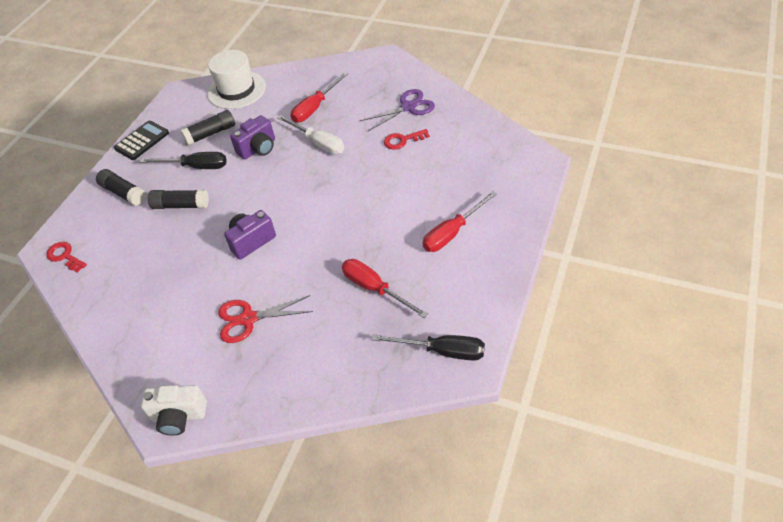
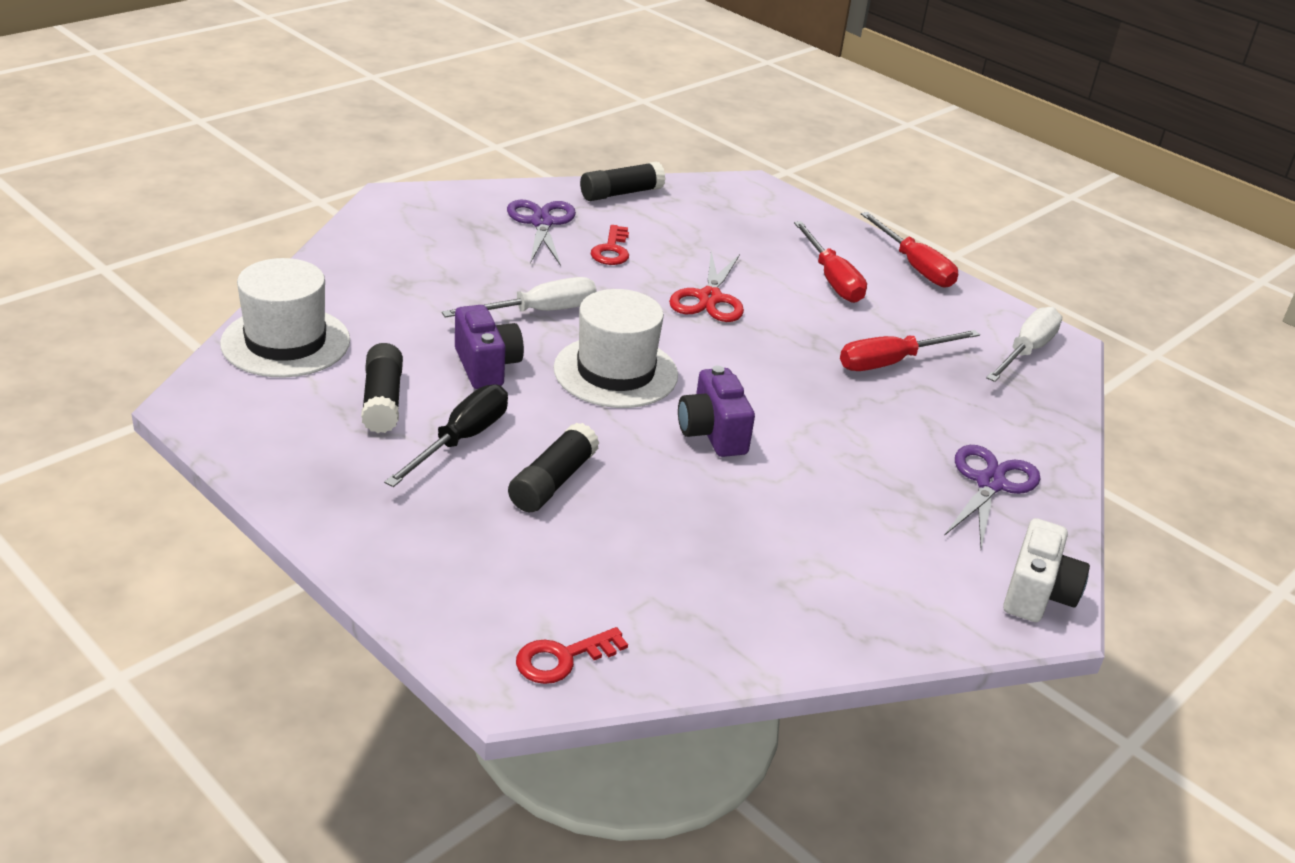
camera: 75 degrees left, 15 degrees down
black glue stick [96,169,146,206] -> black glue stick moved to [580,161,666,201]
black calculator [114,121,169,160] -> none
red scissors [218,295,313,343] -> red scissors moved to [669,251,744,322]
red screwdriver [291,72,348,123] -> red screwdriver moved to [861,212,958,288]
black screwdriver [371,334,485,361] -> white screwdriver [986,307,1062,382]
none -> white hat [553,289,678,408]
none -> purple scissors [944,445,1040,549]

